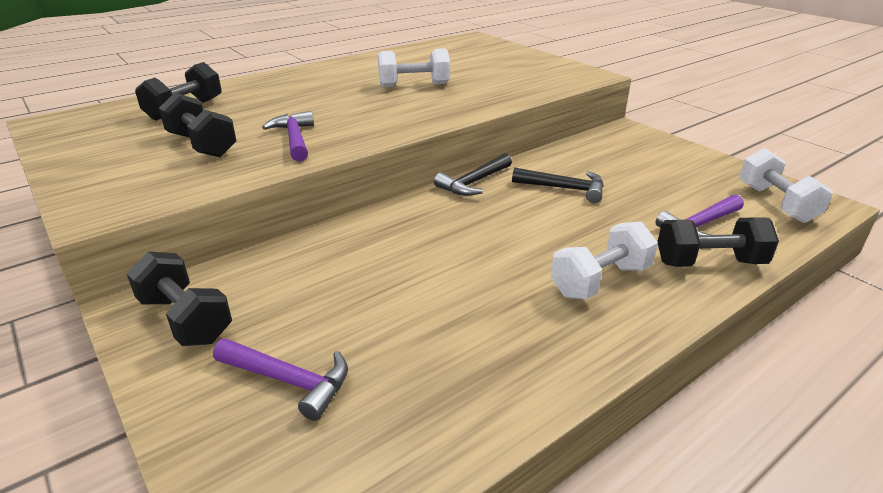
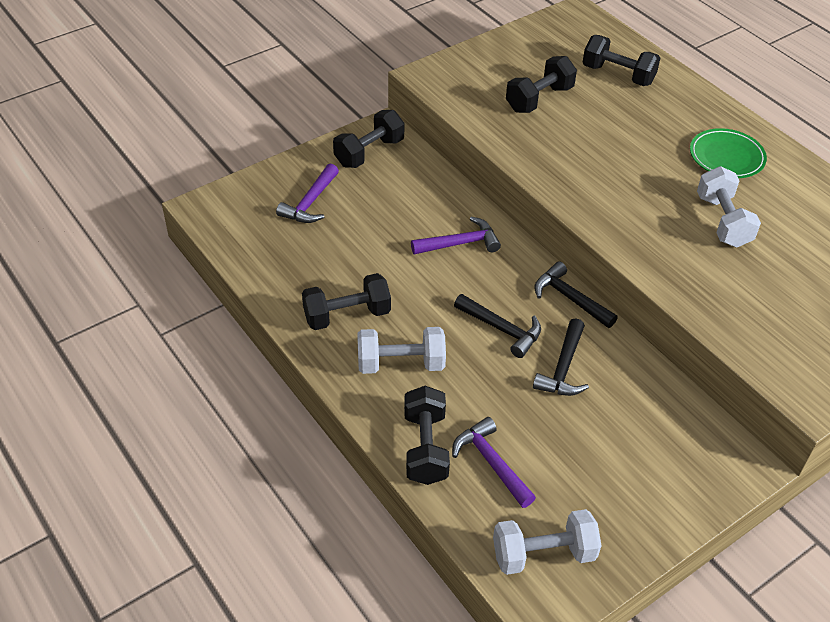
camera: 90 degrees right, 15 degrees up
purple hammer [262,111,314,162] -> purple hammer moved to [411,217,501,255]
white dumbbell [551,221,658,299] -> white dumbbell turned 60 degrees counterclockwise [357,327,446,374]
none -> black dumbbell [302,273,391,330]
none -> black hammer [454,294,541,358]
none -> green plate [690,128,767,178]

